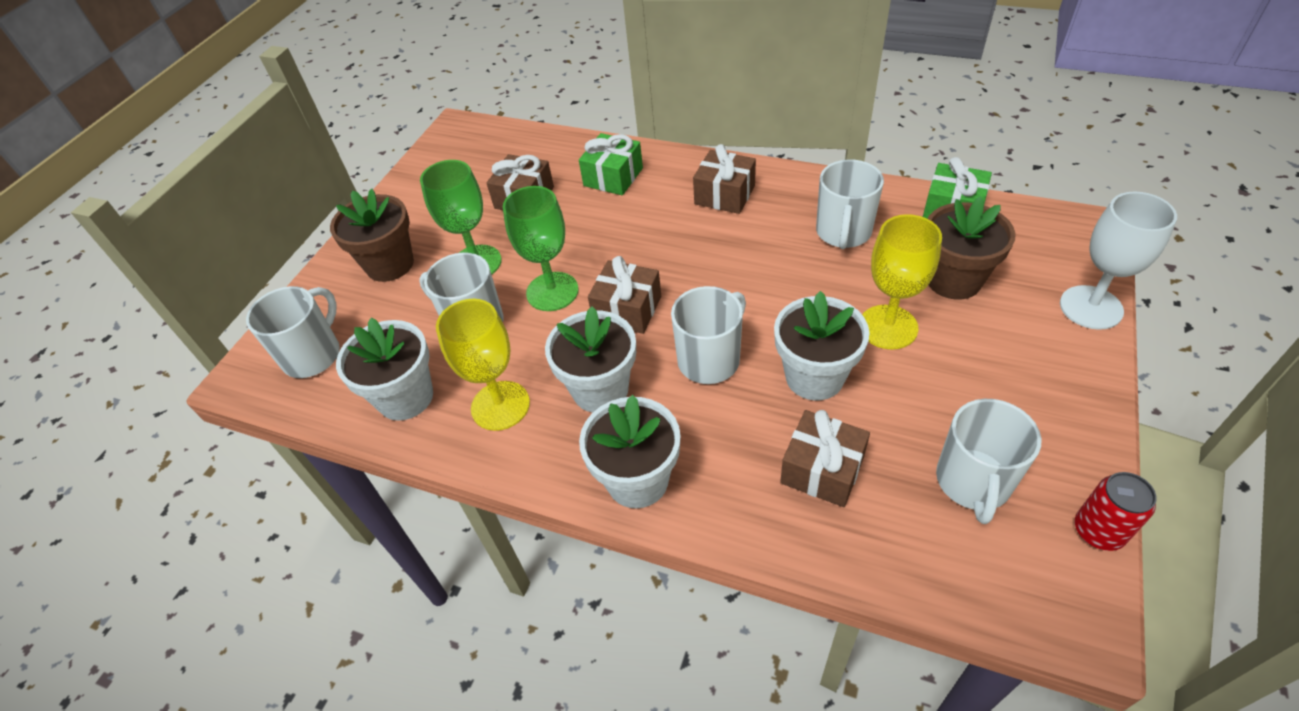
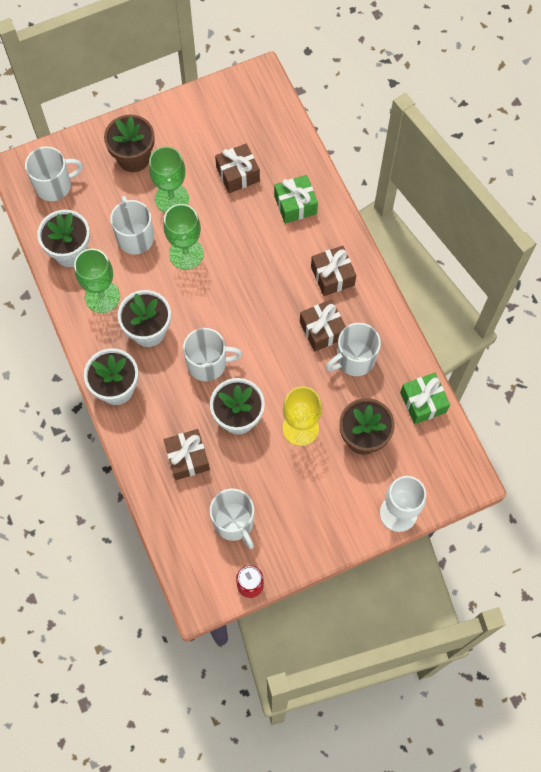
camera: 40 degrees right, 20 degrees up
yellow goblet [436,299,530,431] -> green goblet [74,249,120,313]
brown gift [588,256,661,334] -> brown gift moved to [300,299,346,351]
white mug [936,399,1041,524] -> white mug turned 90 degrees counterclockwise [210,489,254,549]

